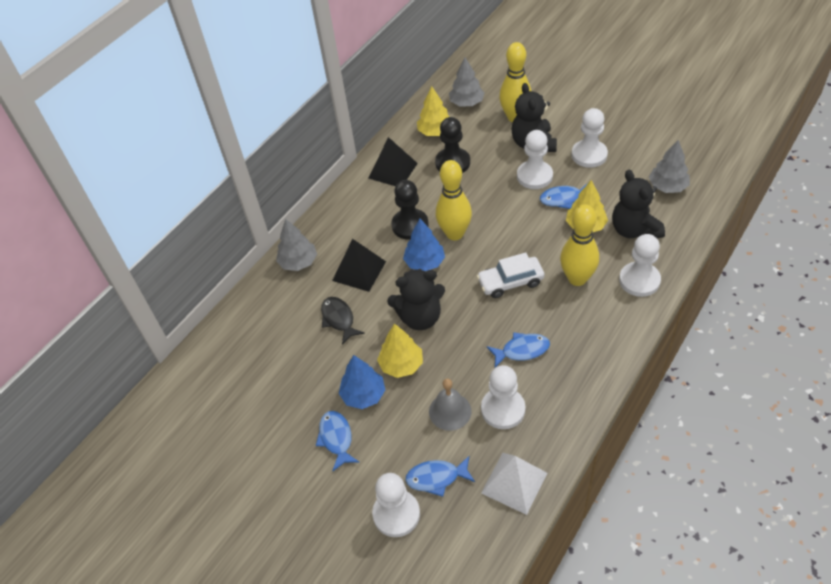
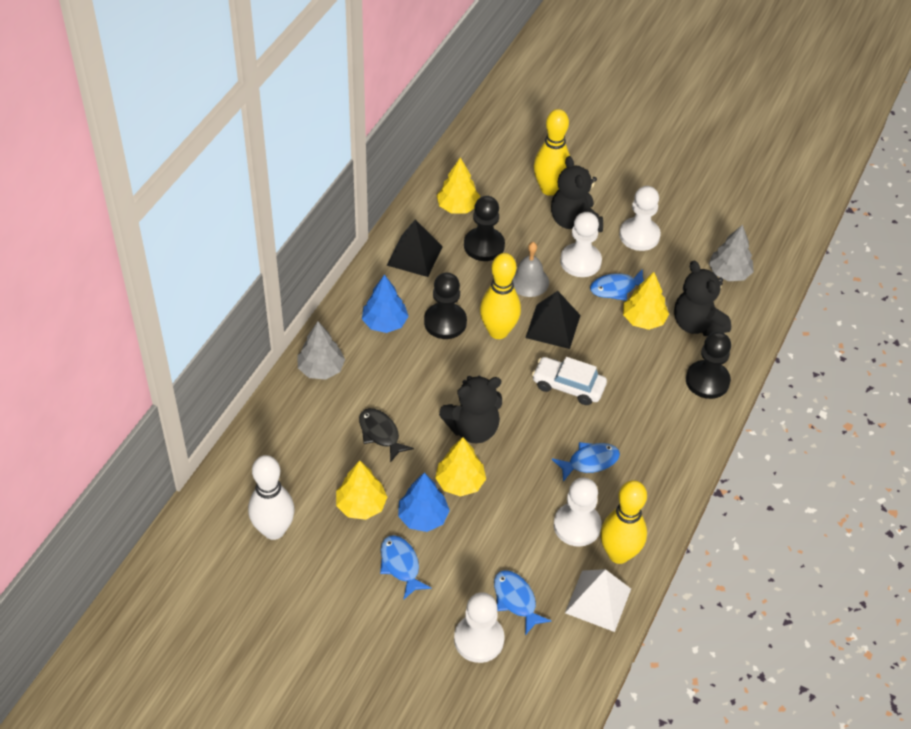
camera: 15 degrees left, 0 degrees up
black pyramid [332,239,386,292] -> black pyramid moved to [525,291,581,349]
blue tree [403,219,445,271] -> blue tree moved to [362,274,409,333]
blue fish [405,456,475,497] -> blue fish turned 75 degrees clockwise [494,570,551,635]
grey bell [429,379,472,431] -> grey bell moved to [513,242,549,297]
grey tree [449,57,484,106] -> none
white car [477,253,545,298] -> white car turned 45 degrees clockwise [532,357,607,405]
yellow bowling pin [560,205,599,286] -> yellow bowling pin moved to [601,480,647,564]
white pawn [619,234,661,297] -> black pawn [686,332,731,399]
none -> white bowling pin [248,455,295,540]
none -> yellow tree [336,460,387,520]

